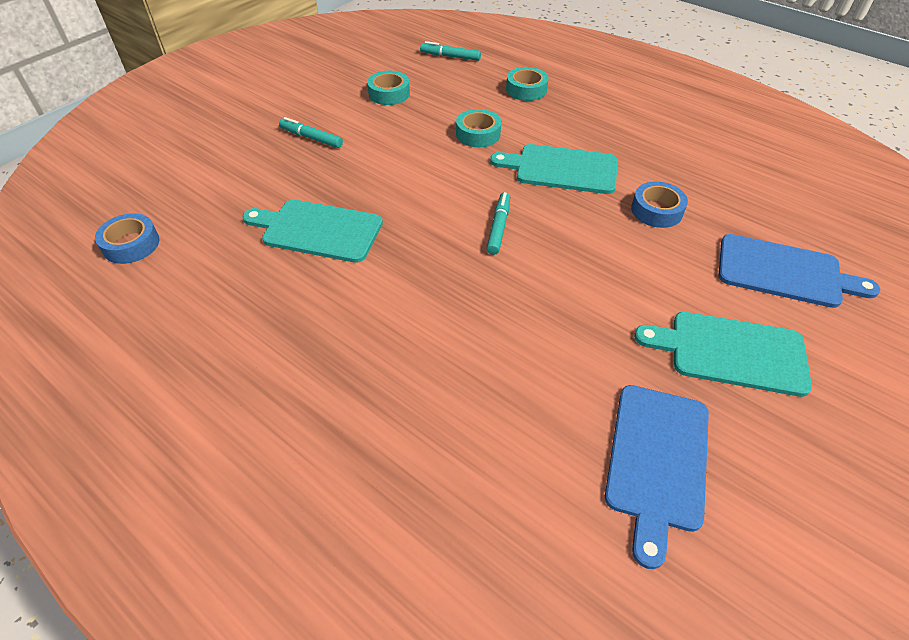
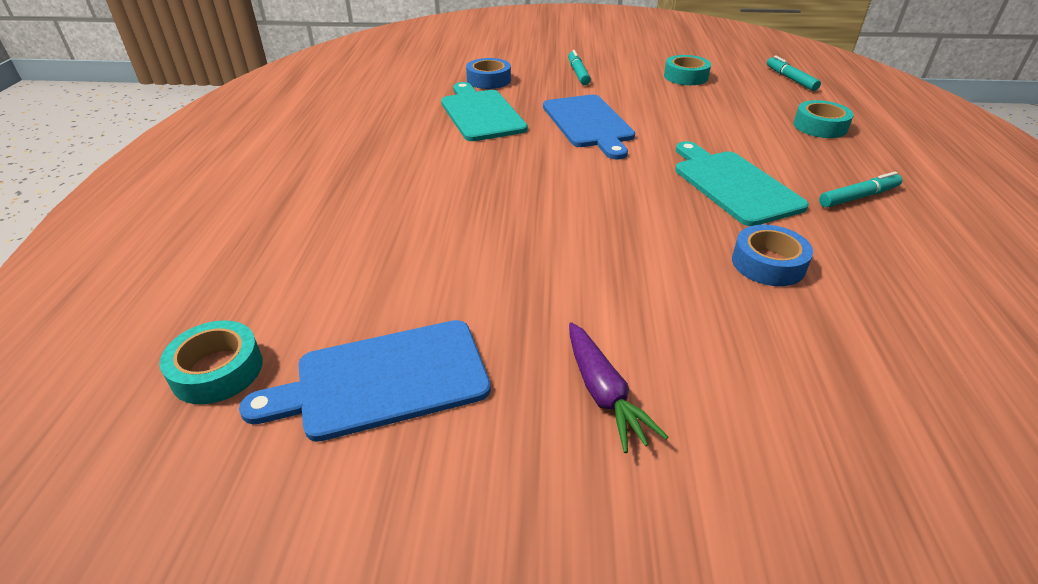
camera: 55 degrees right, 10 degrees down
blue tape [95,213,160,264] -> blue tape moved to [466,58,511,89]
turquoise tape [456,109,501,147] -> turquoise tape moved to [159,320,263,404]
turquoise marker [486,192,510,255] -> turquoise marker moved to [819,172,903,208]
turquoise cutting board [634,312,812,397] -> purple carrot [569,322,668,453]
blue cutting board [718,234,880,308] -> blue cutting board moved to [543,95,635,159]

